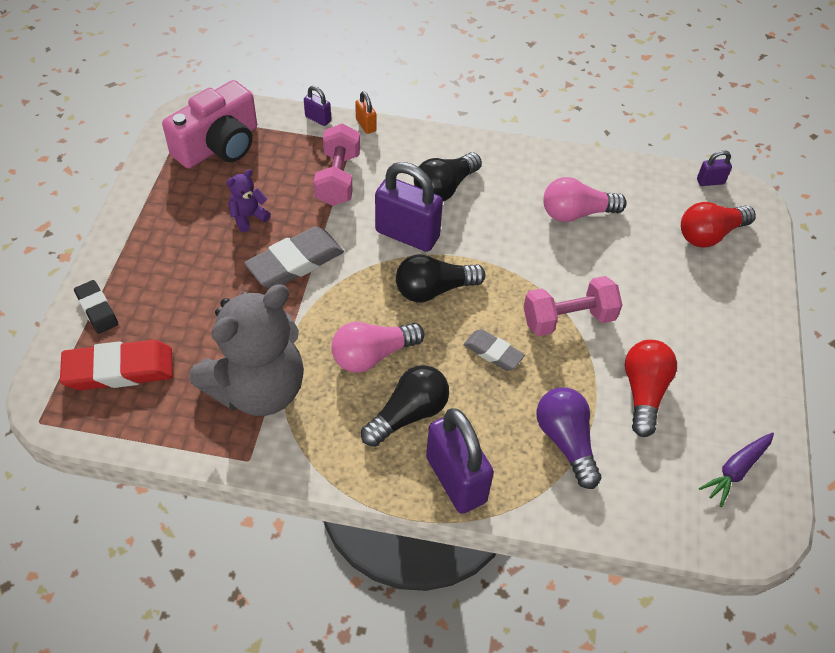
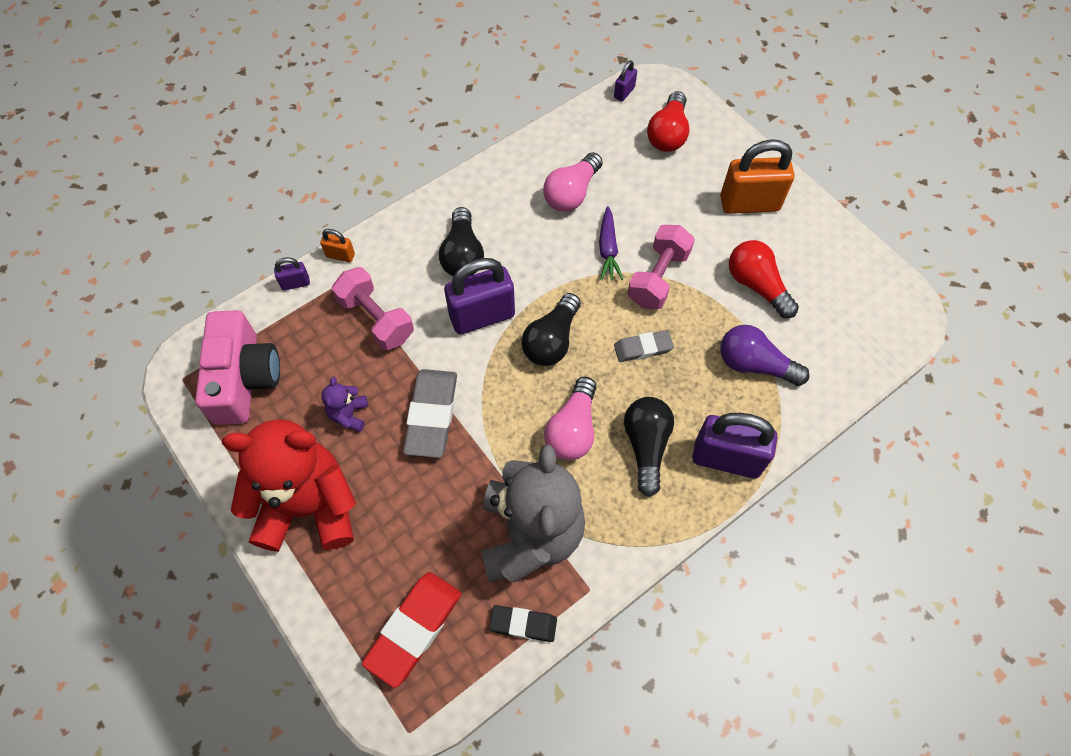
camera: 45 degrees left, 10 degrees up
black eraser [74,280,118,334] -> black eraser moved to [489,605,557,642]
purple carrot [699,432,774,507] -> purple carrot moved to [599,206,623,281]
none -> red teddy bear [222,419,356,552]
none -> orange padlock [720,139,794,214]

